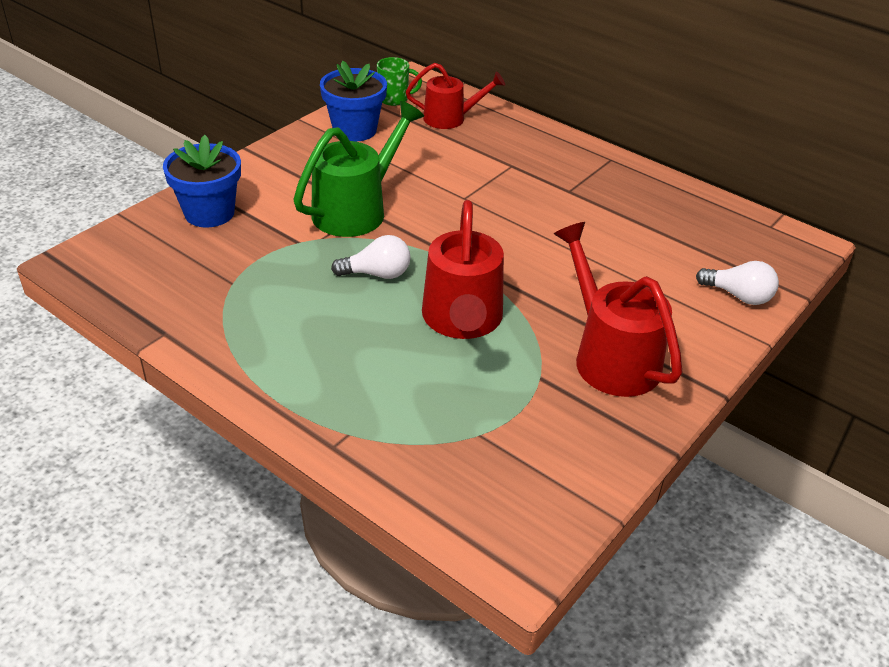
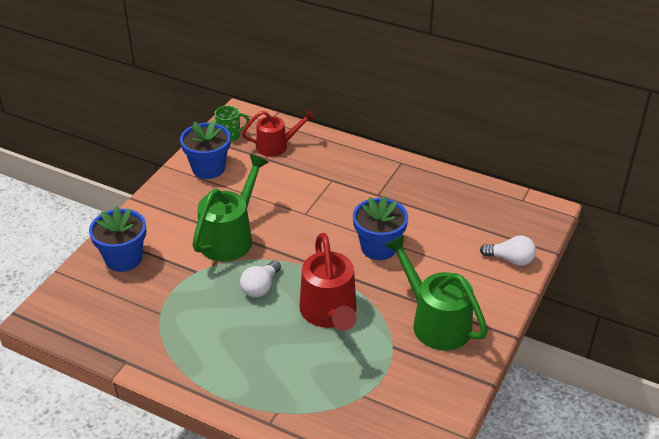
camera: 10 degrees left, 0 degrees up
white light bulb [331,235,411,279] -> white light bulb turned 135 degrees clockwise [240,260,281,298]
red watering can [554,222,682,397] -> green watering can [384,235,488,351]
none -> blue flower pot [353,196,408,260]

